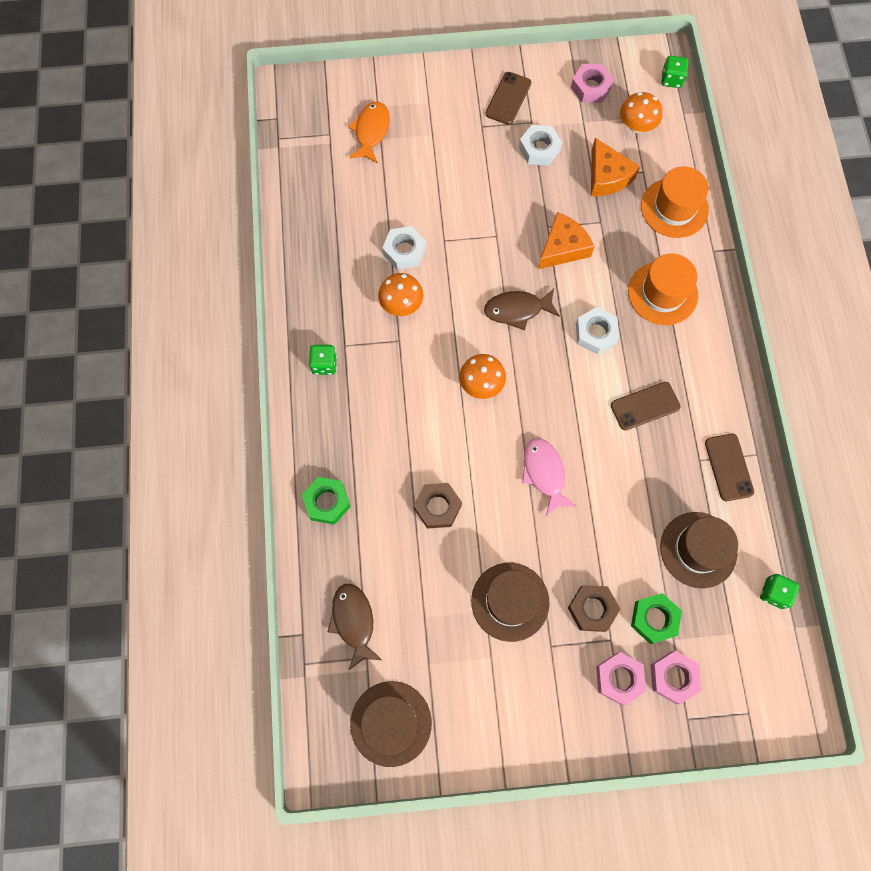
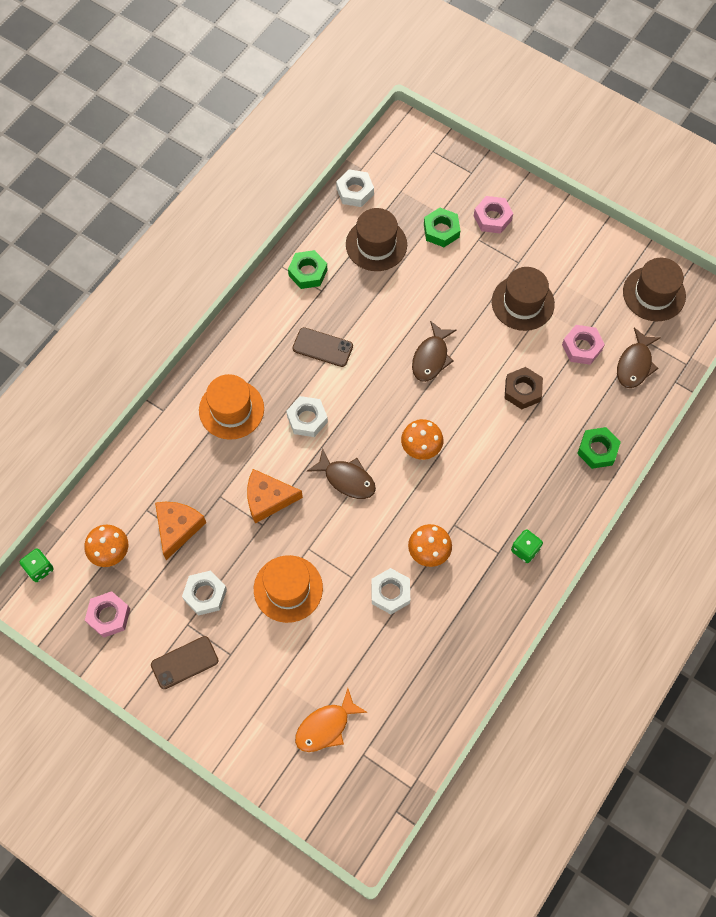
camera: 140 degrees left, 5 degrees down
pink fish [522,438,577,516] -> brown fish [412,321,457,382]
brown nut [568,585,620,632] -> none
orange hat [641,166,709,238] -> orange hat moved to [254,555,323,623]
pink nut [651,651,702,704] -> pink nut moved to [562,325,605,365]
brown phone [705,434,754,501] -> green nut [288,250,327,289]
green dice [760,574,799,609] -> white nut [336,169,374,207]

